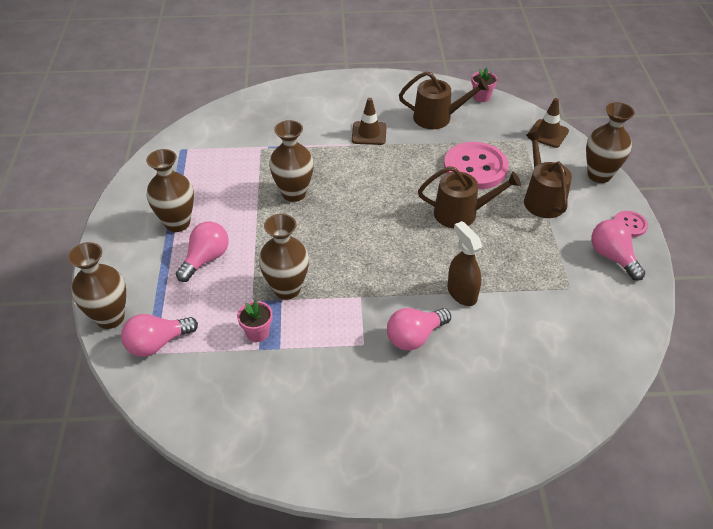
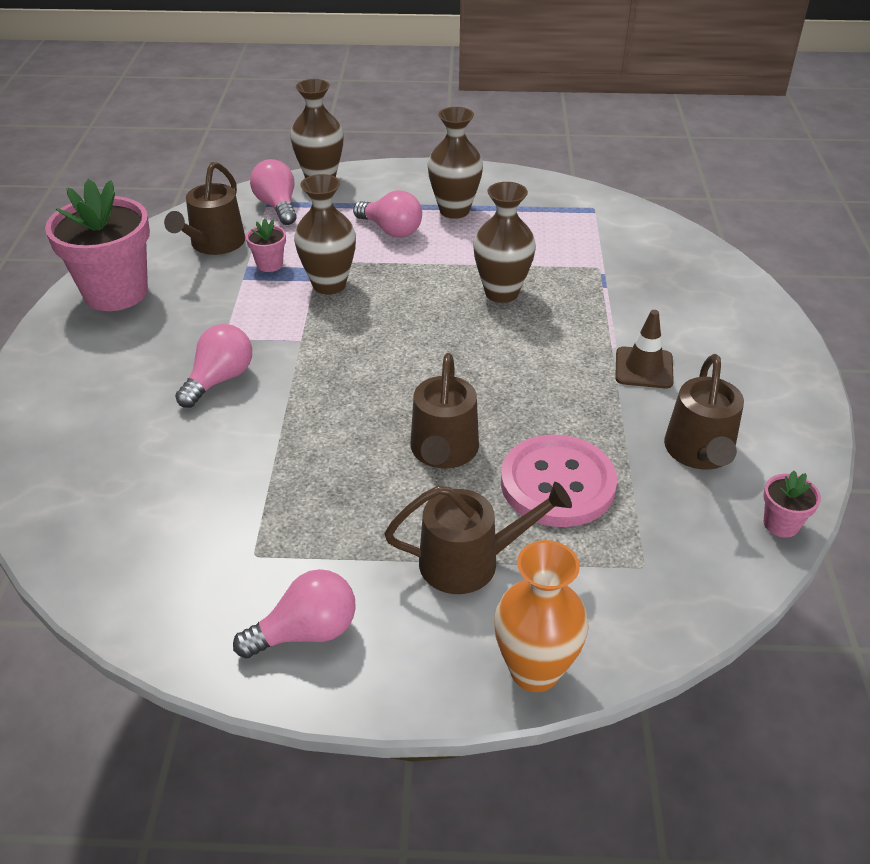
camera: 95 degrees right, 5 degrees down
pink light bulb [387,308,451,350] -> pink light bulb turned 60 degrees clockwise [175,324,252,408]
brown spray bottle [448,221,482,306] -> none
brown traffic cone [528,98,569,148] -> none
brown vase [586,102,635,183] -> orange vase [494,540,589,692]
pink button [614,211,648,237] -> none
none -> pink flower pot [45,179,150,311]
none -> brown watering can [164,162,246,255]

